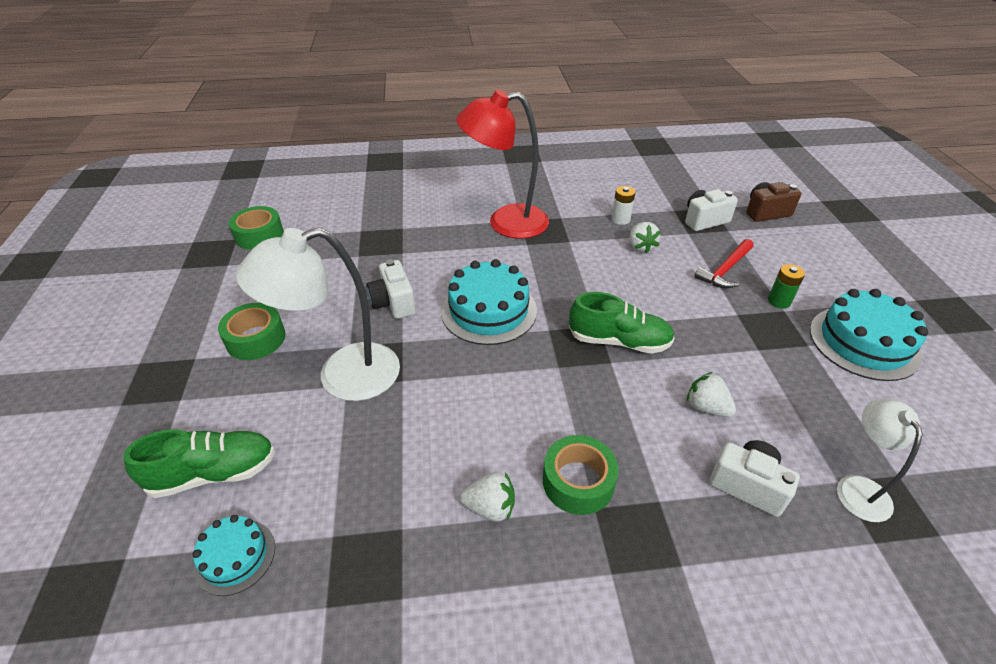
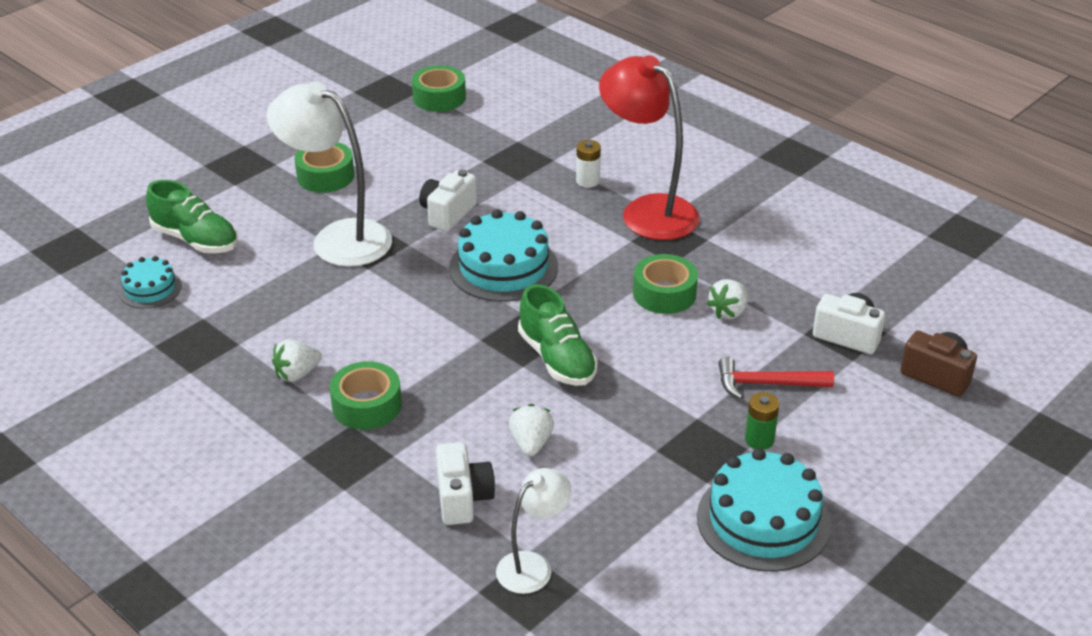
camera: 50 degrees right, 5 degrees down
white strawberry [460,472,515,522] -> white strawberry turned 90 degrees clockwise [272,339,322,382]
white battery [611,186,636,225] -> white battery moved to [576,140,601,188]
none -> green tape [633,254,698,314]

